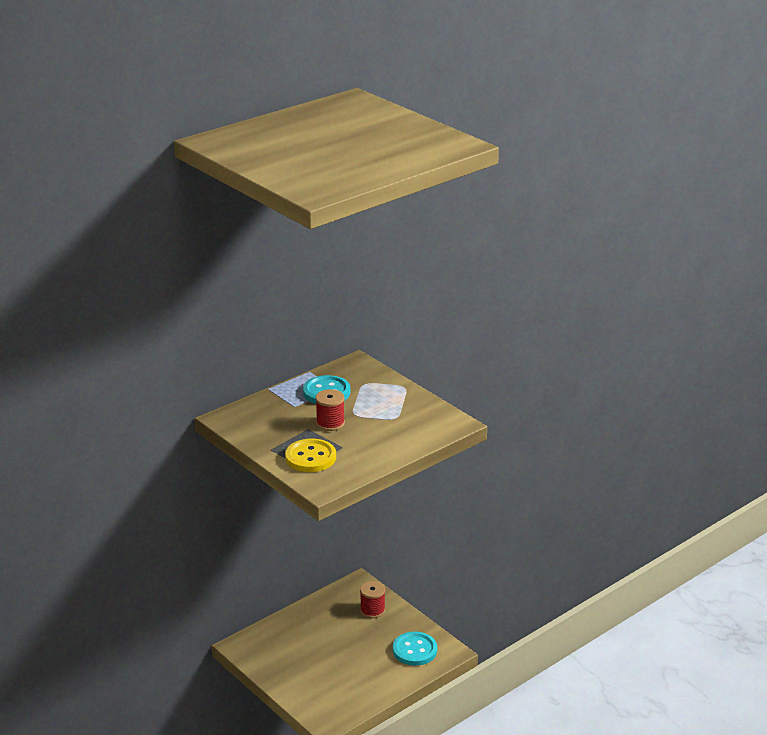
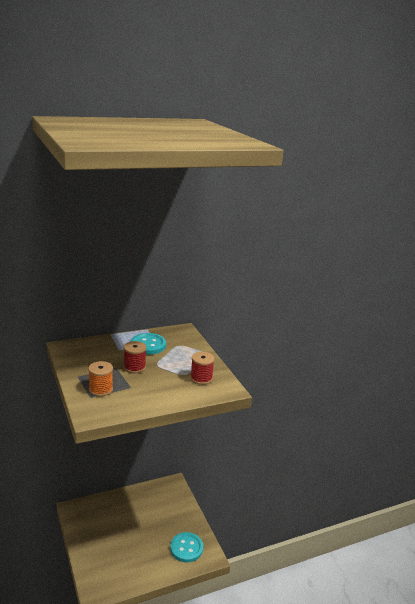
camera: 15 degrees right, 5 degrees down
yellow button [285,439,336,472] -> orange spool [88,361,113,396]
red spool [360,581,385,618] -> red spool moved to [190,352,215,385]

